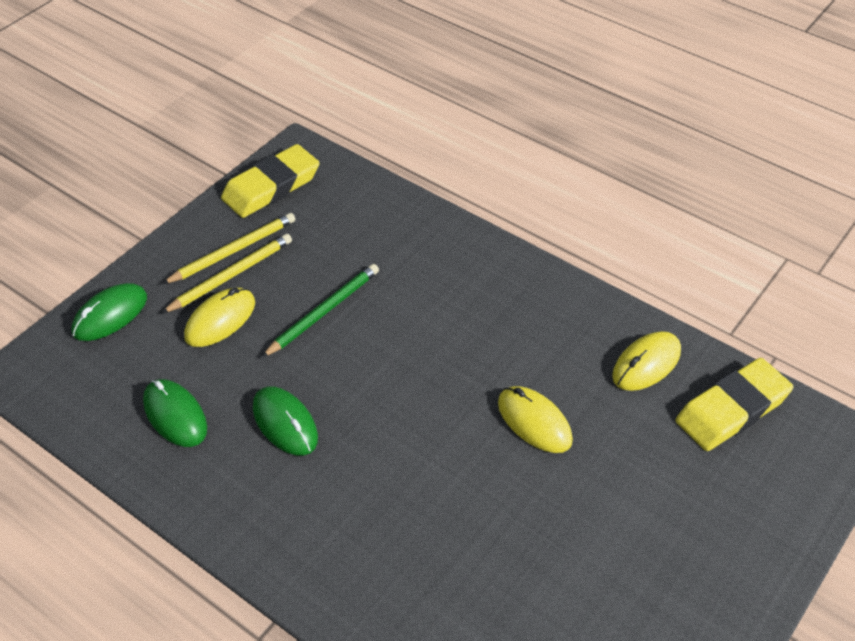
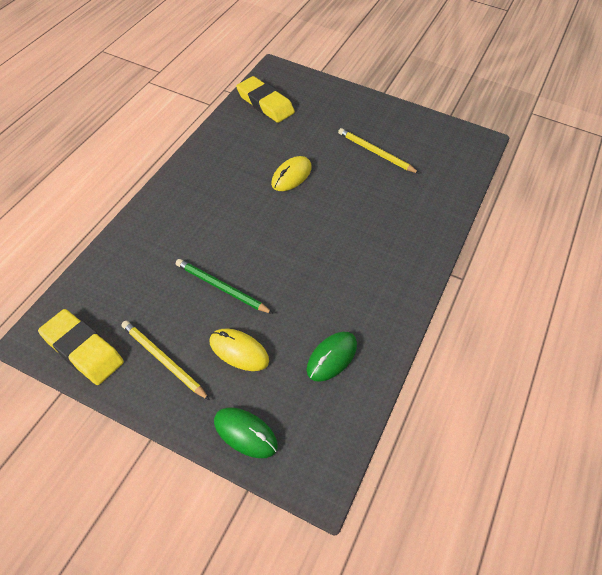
camera: 105 degrees left, 5 degrees up
yellow pencil [161,234,292,314] -> yellow pencil moved to [338,128,420,174]
green mouse [253,386,318,455] -> none
yellow mouse [612,331,681,391] -> none

